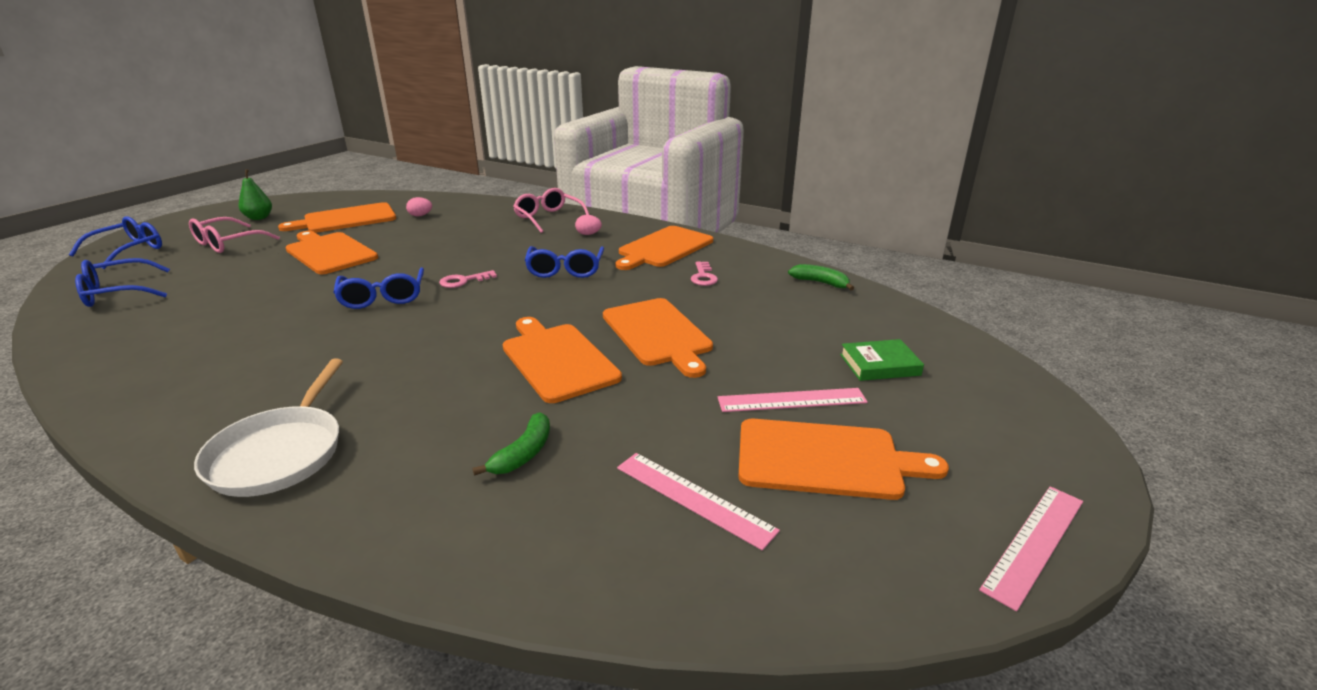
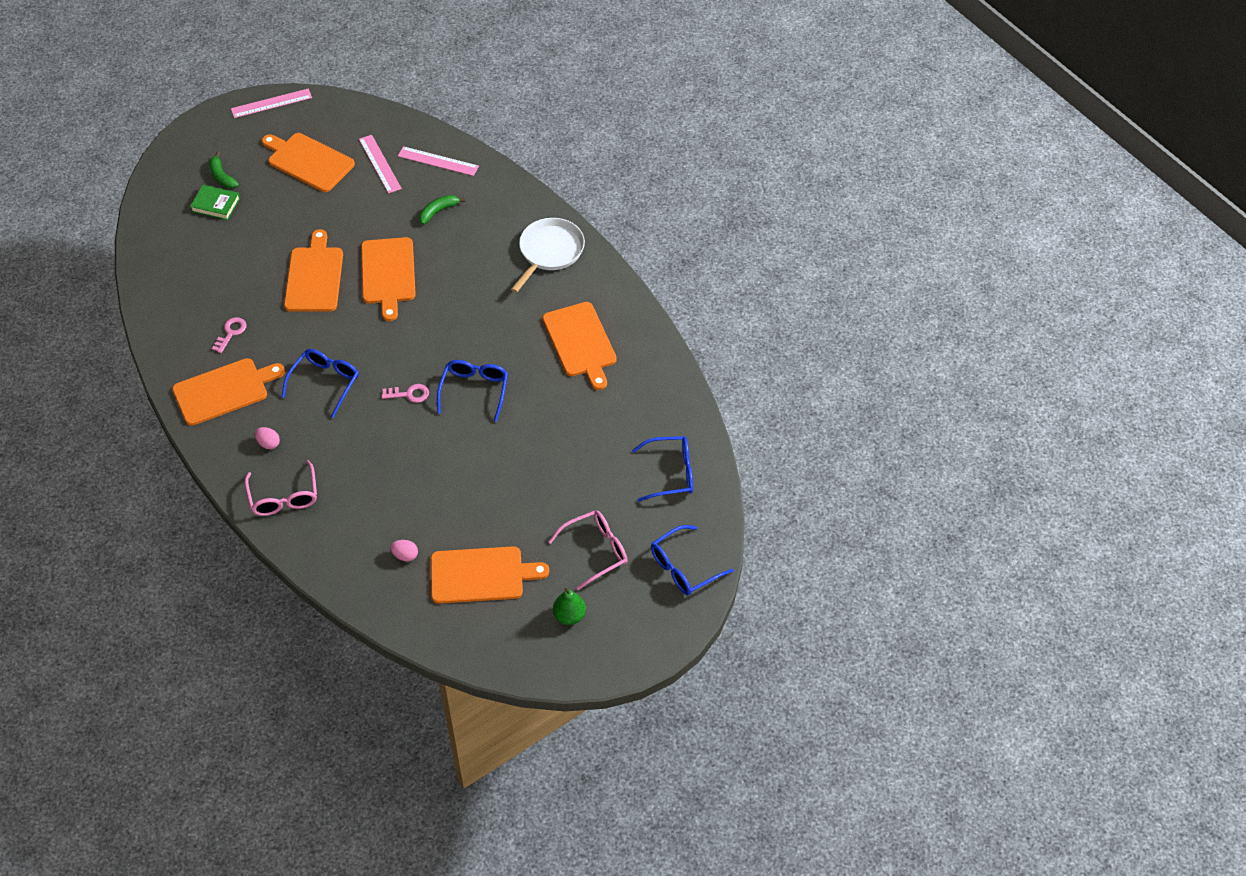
camera: 155 degrees left, 25 degrees up
orange cutting board [285,231,378,274] -> orange cutting board moved to [542,302,617,390]
pink ruler [718,388,868,412] -> pink ruler moved to [398,146,479,176]
green banana [788,264,854,290] -> green banana moved to [209,152,239,188]

